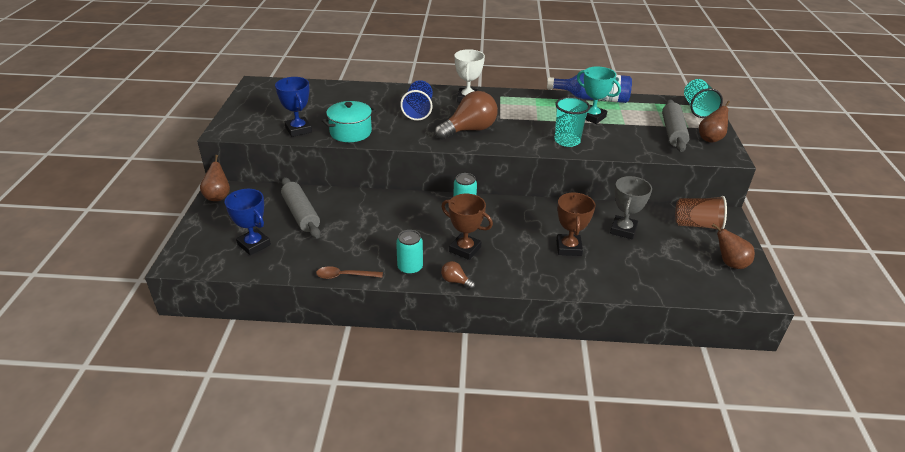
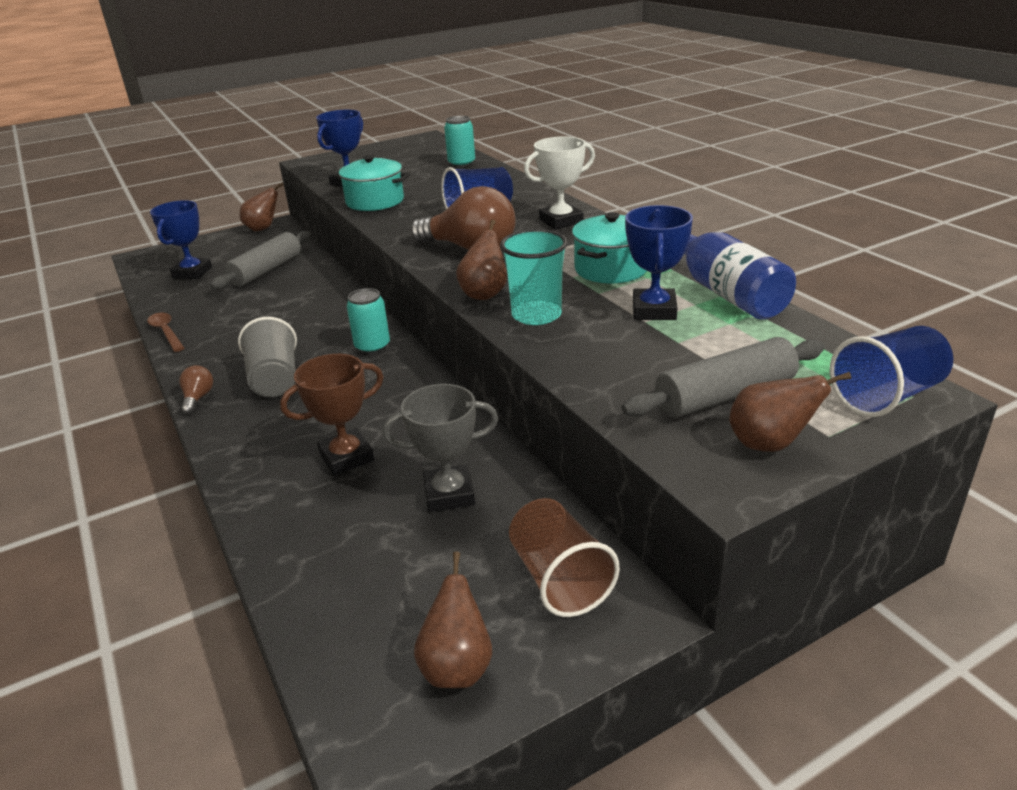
camera: 60 degrees right, 5 degrees down
turquoise can [396,230,423,275] -> turquoise can moved to [444,116,475,167]
brown trophy [441,194,493,260] -> grey cup [238,317,297,397]
turquoise trophy [577,66,621,124] -> blue trophy [625,205,693,320]
turquoise cup [684,79,723,118] -> blue cup [830,326,953,417]
none -> brown pear [456,220,507,300]
none -> turquoise pot [572,212,646,283]

